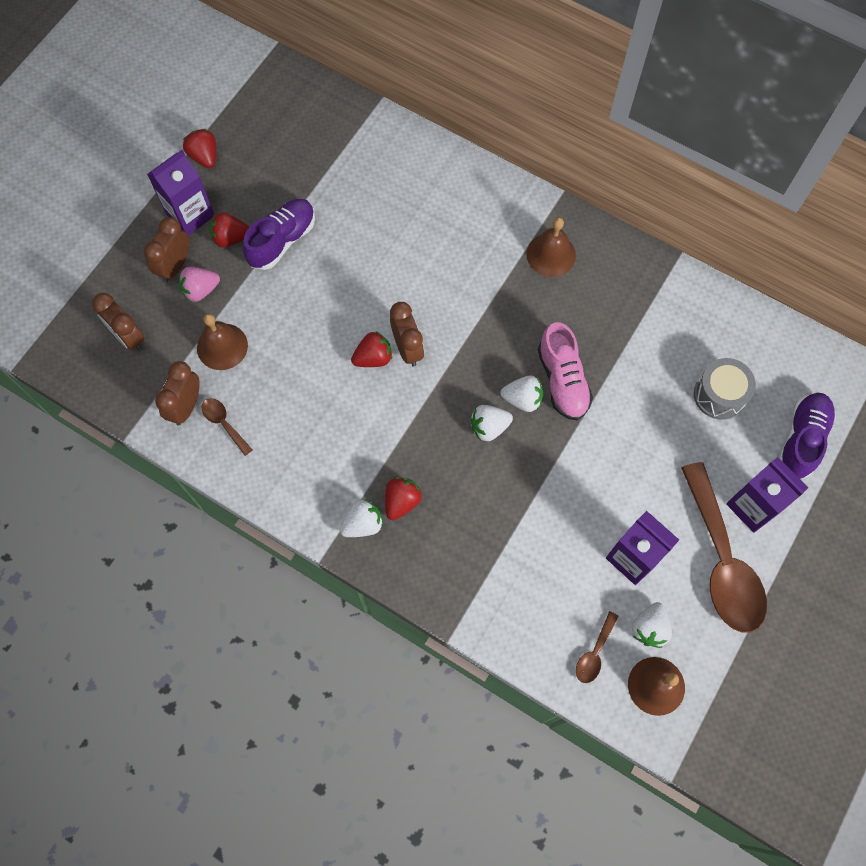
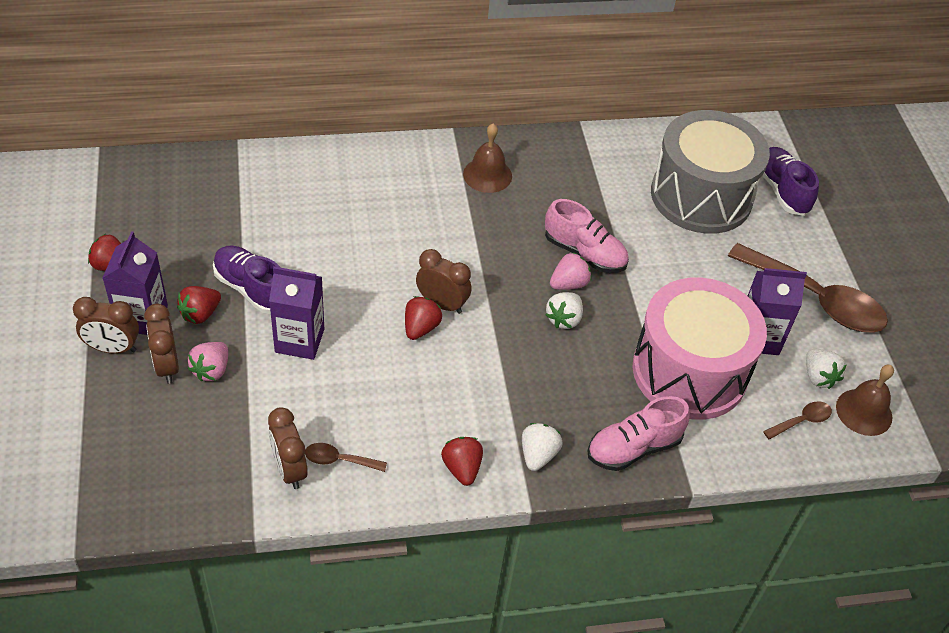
camera: 45 degrees left, 20 degrees down
brown clock [92,293,145,351] -> brown clock moved to [73,297,139,354]
brown bell [197,314,248,370] -> none
purple shoe [243,199,315,270] -> purple shoe turned 45 degrees counterclockwise [213,245,281,314]
red strawberry [385,477,422,520] -> red strawberry moved to [441,437,483,486]
white strawberry [501,375,543,412] -> pink strawberry [550,252,591,290]
brown spoon [576,611,619,683] -> brown spoon turned 105 degrees counterclockwise [763,401,832,440]
grey drum [694,358,756,420] -> grey drum [651,110,770,234], size x2.09
purple carton [726,457,808,533] -> purple carton moved to [269,266,324,360]
none -> pink shoe [587,396,690,471]
none -> pink drum [632,278,767,420]

